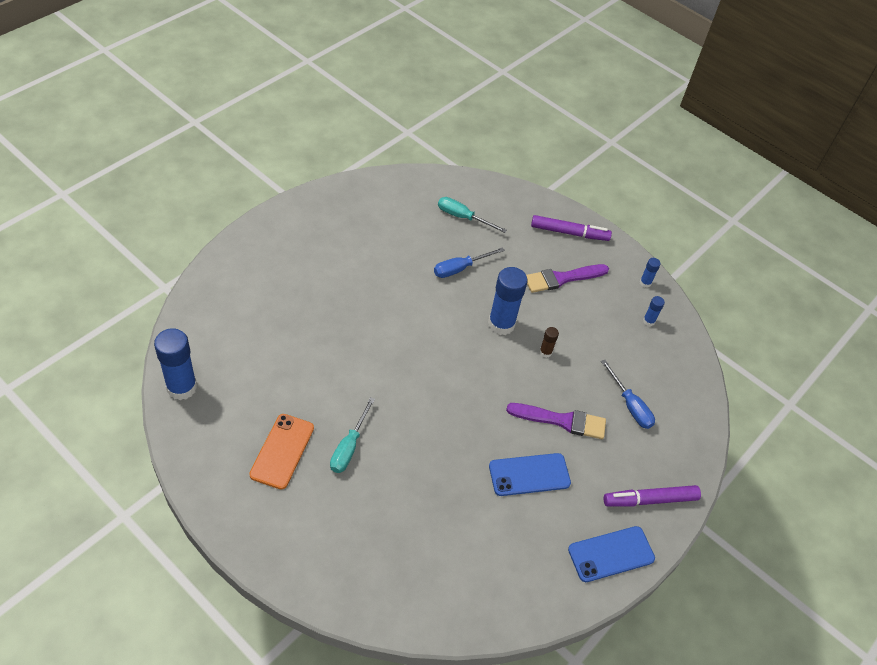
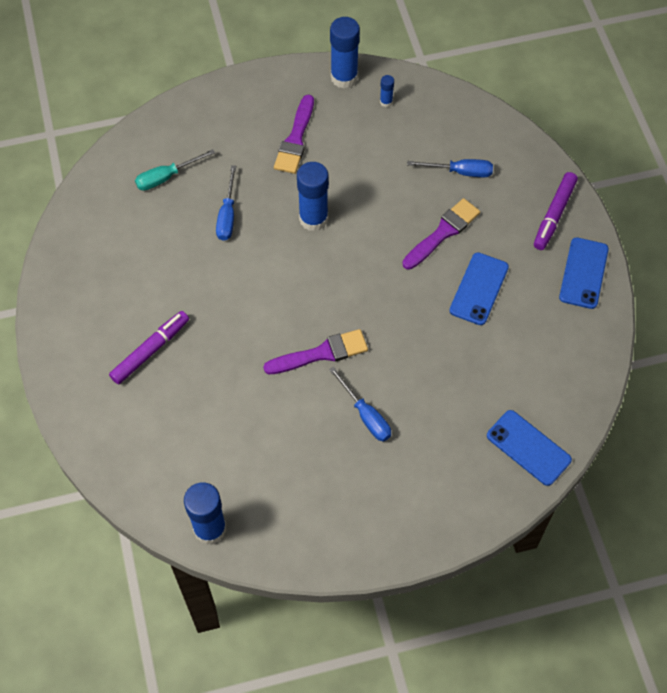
camera: 50 degrees left, 10 degrees up
orange phone [249,414,314,490] -> none
turquoise screwdriver [330,397,375,473] -> blue screwdriver [329,367,391,442]
purple marker [531,215,612,241] -> purple marker moved to [109,311,189,384]
brown glue stick [539,327,559,358] -> none
blue glue stick [640,258,661,288] -> blue glue stick [330,17,360,89], size x2.16
none -> purple brush [263,329,368,374]
none -> blue phone [487,410,572,486]

